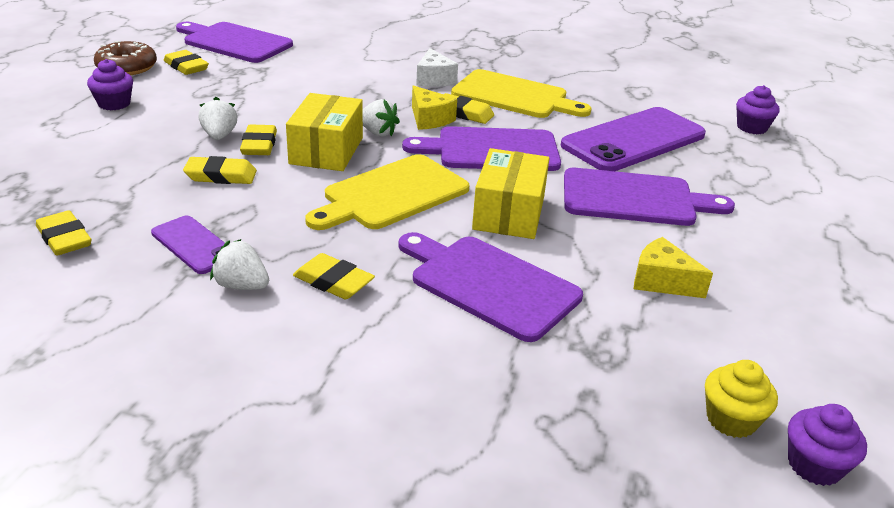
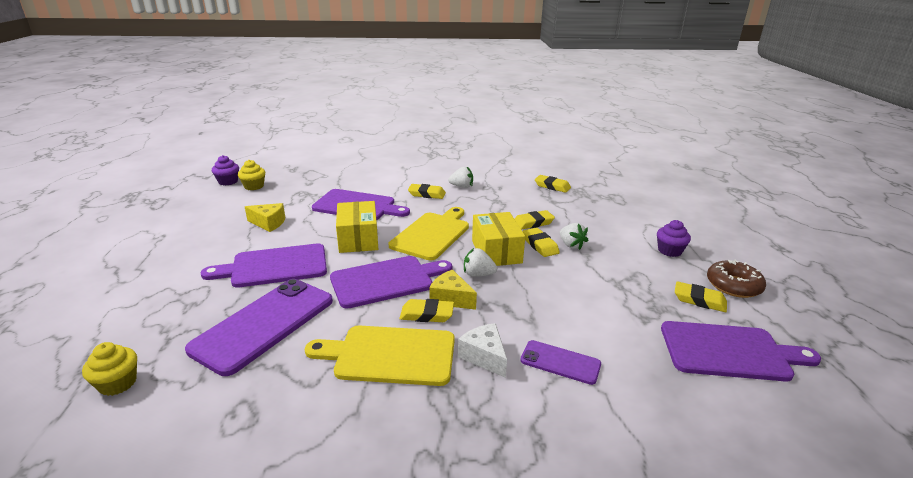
camera: 160 degrees right, 5 degrees down
purple phone [151,216,225,274] -> purple phone moved to [520,340,601,385]
purple cupcake [736,85,780,135] -> yellow cupcake [82,342,137,396]

